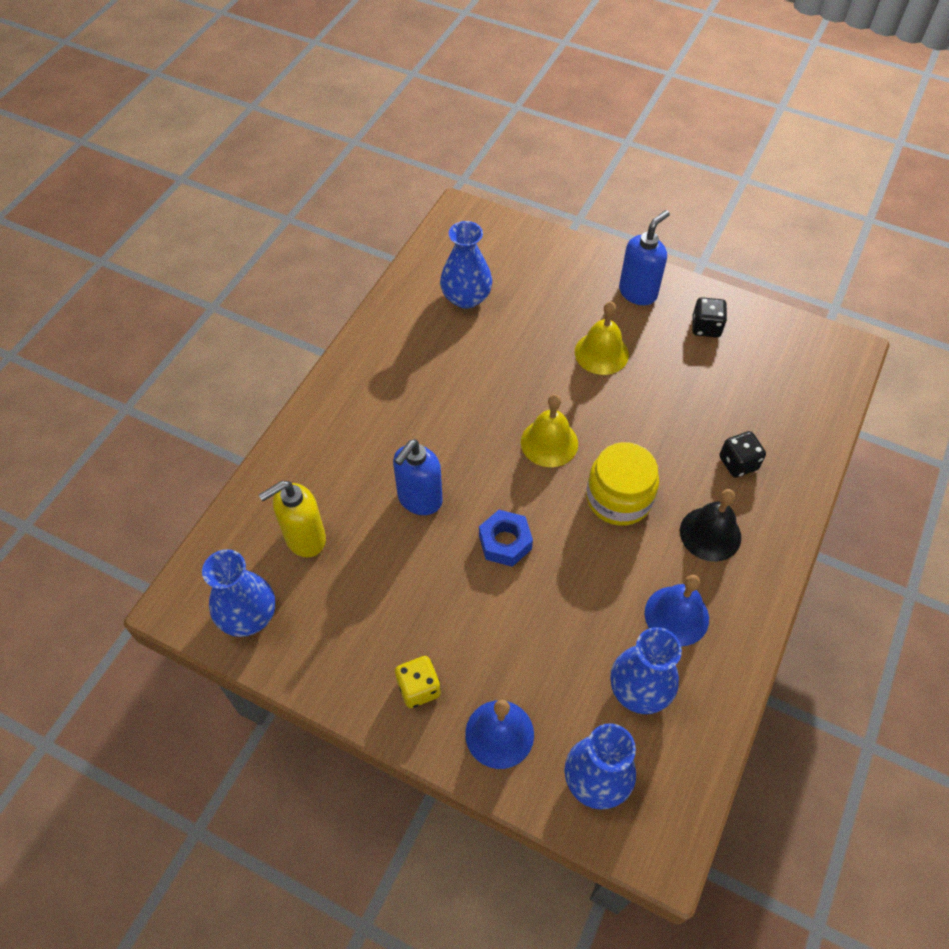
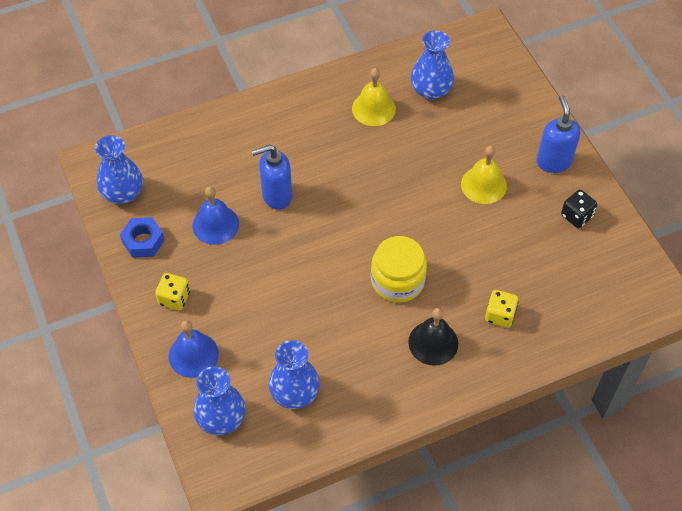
camera: 40 degrees right, 0 degrees up
yellow soap dispenser [259,481,326,557] -> none
blue nut [479,510,533,567] -> blue nut moved to [120,217,165,258]
yellow bell [521,394,578,467] -> yellow bell moved to [352,68,396,126]
blue soap dispenser [619,210,670,305] -> blue soap dispenser turned 90 degrees counterclockwise [537,95,581,173]
blue bell [645,575,709,646] -> blue bell moved to [192,187,239,245]
black dice [719,431,766,478] -> yellow dice [485,290,519,328]

